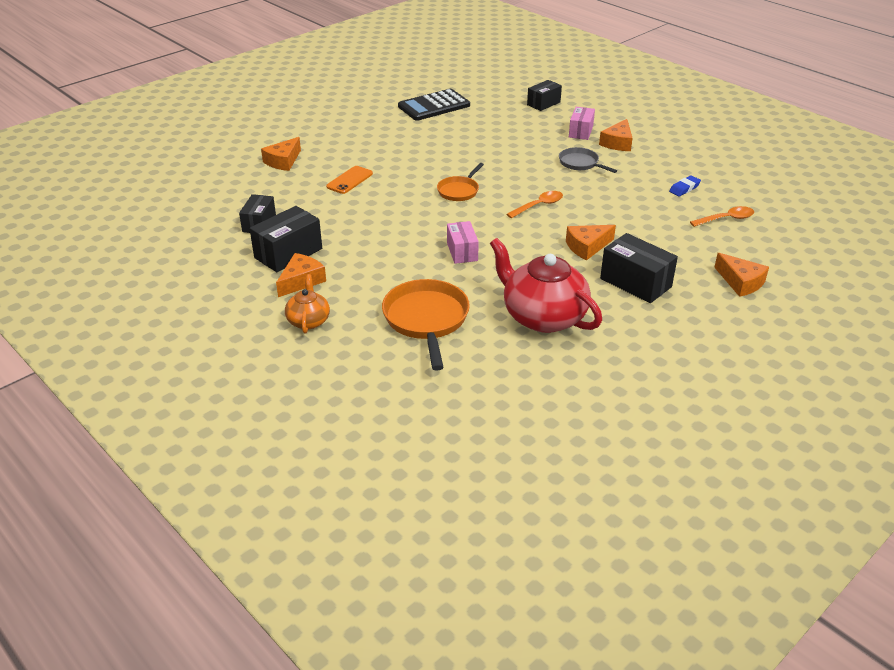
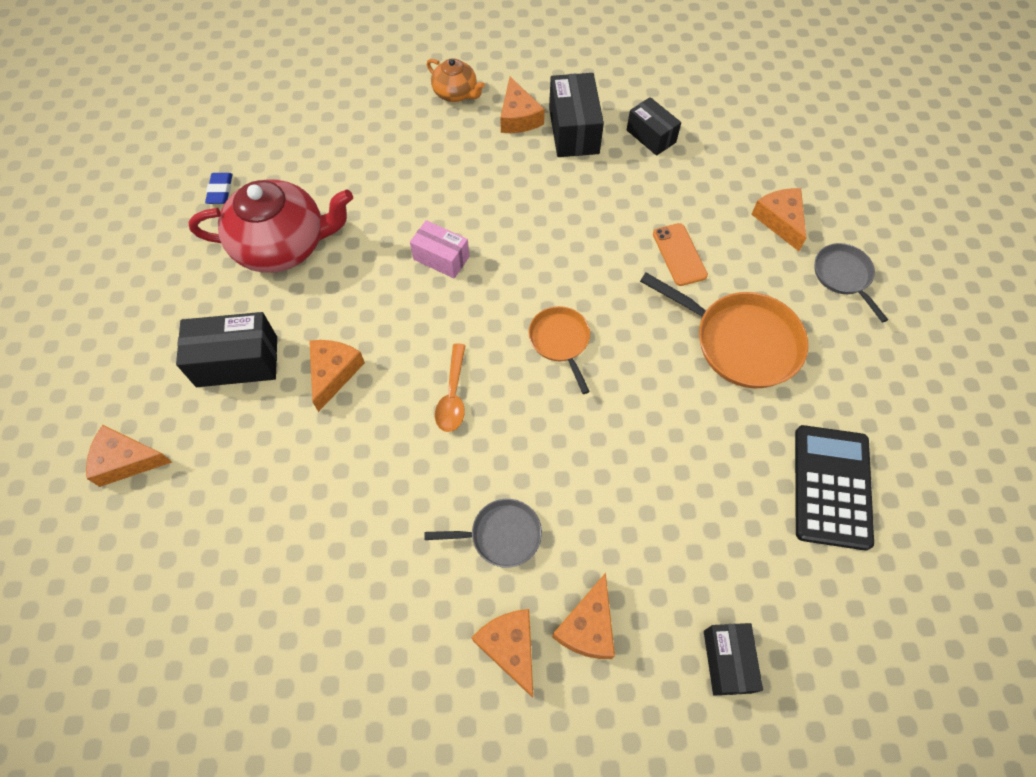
camera: 130 degrees right, 25 degrees up
orange pan [382,279,470,371] -> orange pan moved to [640,273,808,388]
pink box [569,107,595,140] -> orange cheese [552,573,615,659]
blue eraser [669,175,701,196] -> blue eraser moved to [205,173,233,204]
orange spoon [690,206,754,227] -> none
none -> grey pan [815,243,888,323]

